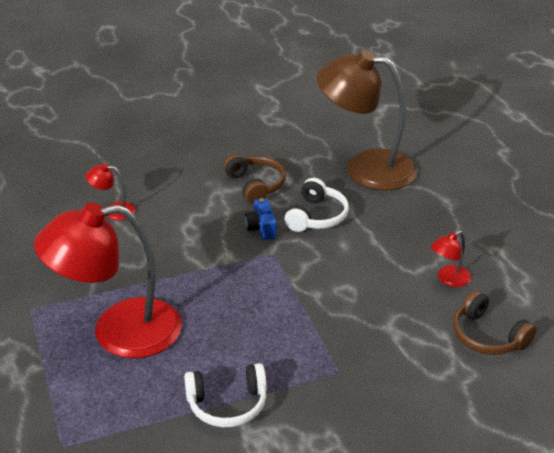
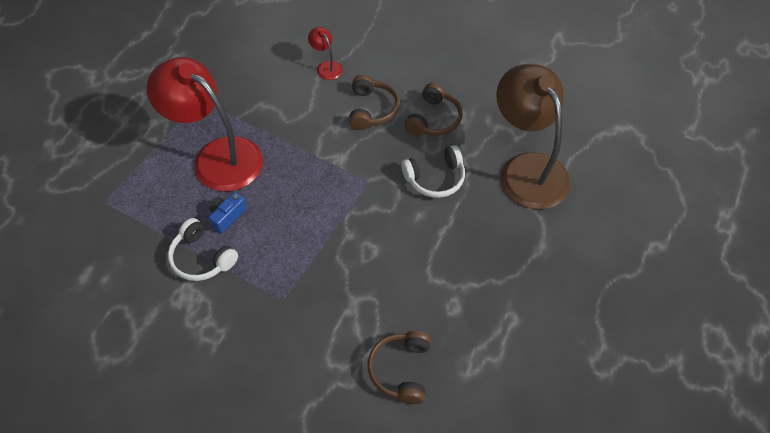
camera: 50 degrees right, 20 degrees up
blue camera [245,198,277,240] -> blue camera moved to [209,192,247,234]
red lamp [431,231,471,287] -> none
none -> brown headphones [349,75,400,130]

